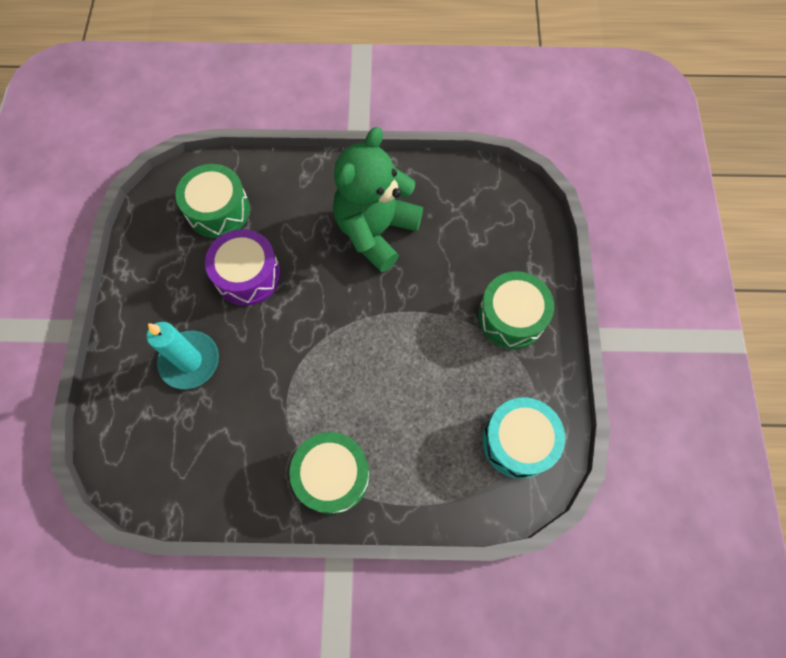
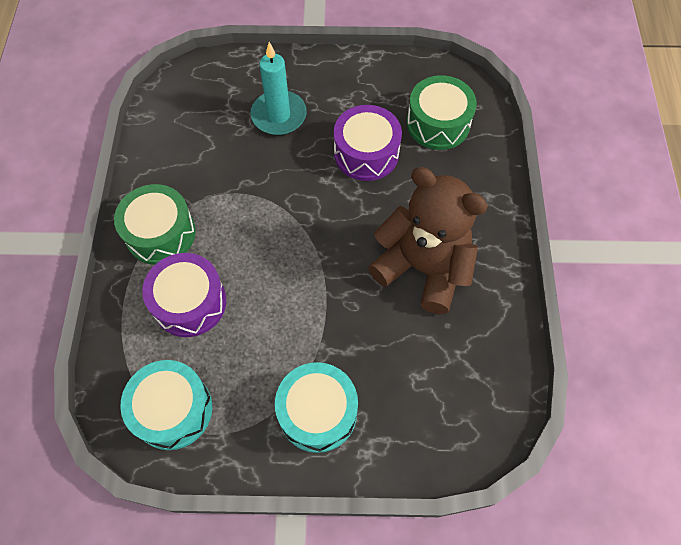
camera: 90 degrees right, 5 degrees down
green teddy bear [333,127,423,272] -> brown teddy bear [368,167,488,314]
green drum [478,271,554,349] -> turquoise drum [275,362,358,453]
none -> purple drum [142,253,226,337]

